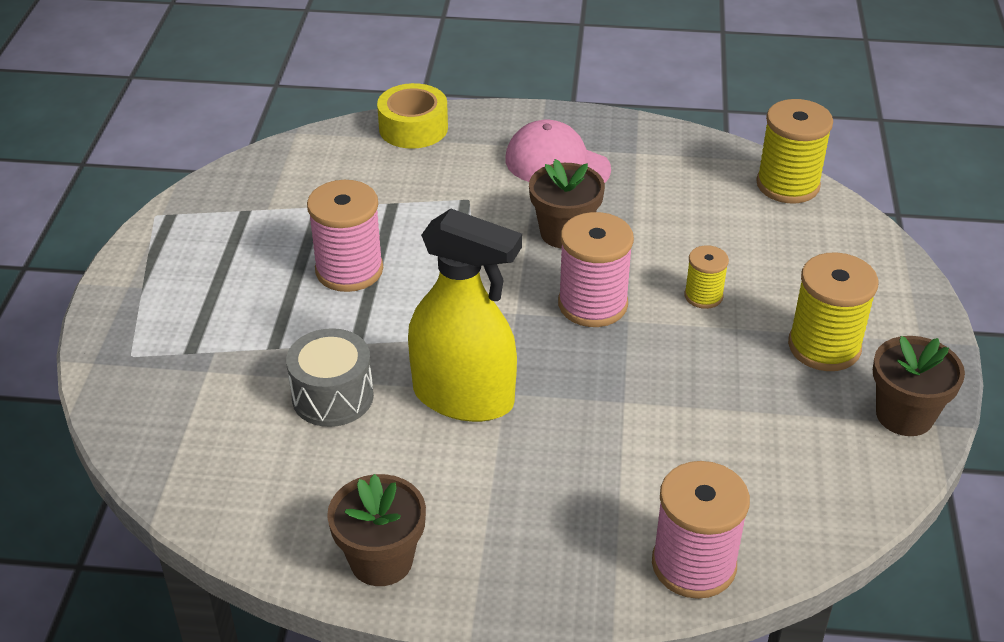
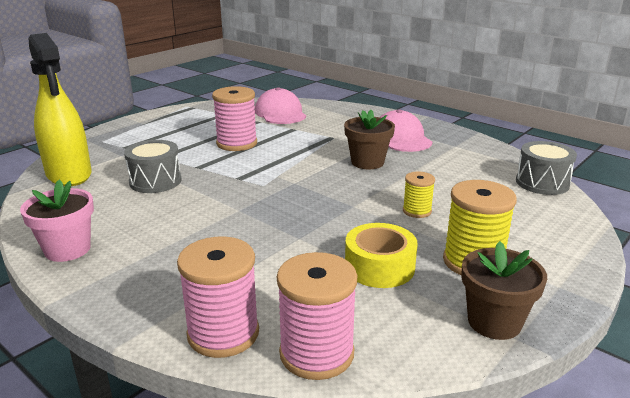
camera: 35 degrees right, 15 degrees down
brown flower pot [327,474,426,586] -> pink flower pot [20,180,94,262]
yellow tape [377,83,448,149] -> yellow tape moved to [345,223,418,288]
yellow spray bottle [408,209,522,422] -> yellow spray bottle moved to [29,33,92,186]
pink spool [558,212,634,327] -> pink spool moved to [277,252,357,380]
yellow spool [756,99,833,203] -> grey drum [516,141,577,195]
none -> pink cap [255,87,306,124]

